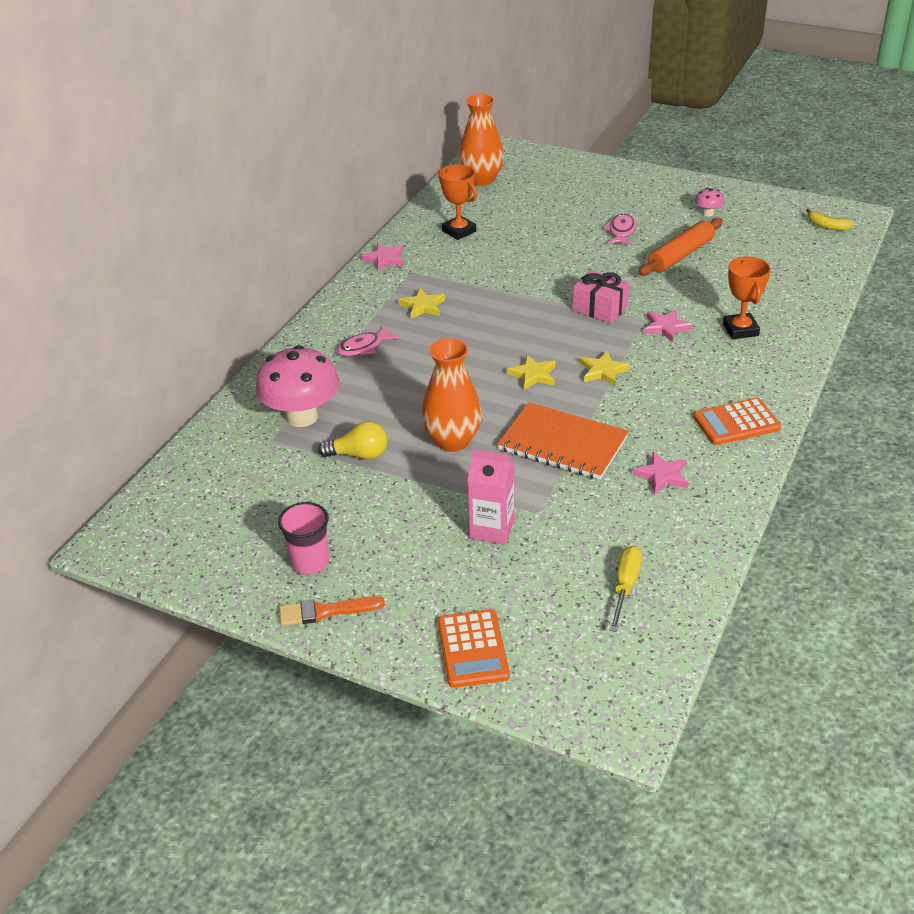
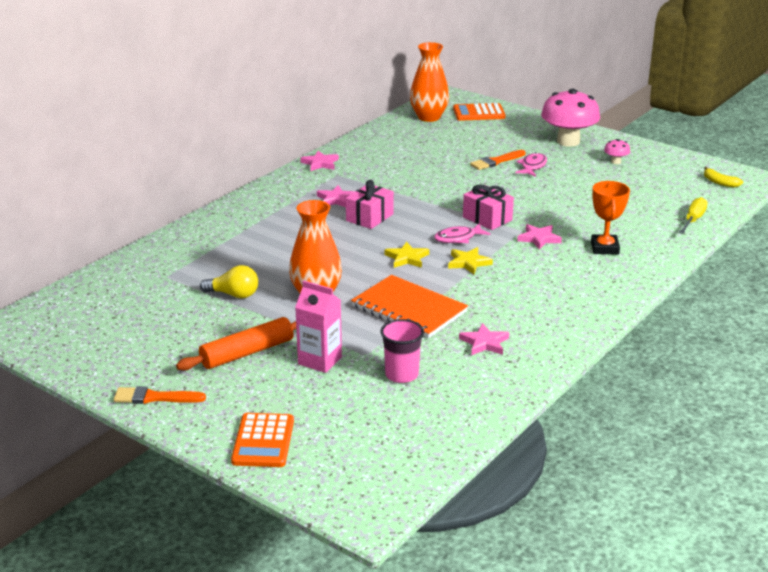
camera: 10 degrees right, 10 degrees down
pink mushroom [255,345,339,427] -> pink mushroom moved to [541,89,600,147]
pink cup [278,502,329,575] -> pink cup moved to [380,319,424,383]
pink fish [337,325,399,357] -> pink fish moved to [434,224,490,243]
yellow star [399,288,445,319] -> pink star [317,185,355,207]
orange trophy [438,164,477,240] -> none
yellow screwdriver [609,546,642,632] -> yellow screwdriver moved to [679,197,708,234]
orange rolling pin [638,218,723,276] -> orange rolling pin moved to [176,317,296,371]
orange calculator [693,398,781,445] -> orange calculator moved to [453,103,506,121]
none -> pink gift [346,180,394,229]
none -> orange brush [470,150,526,170]

